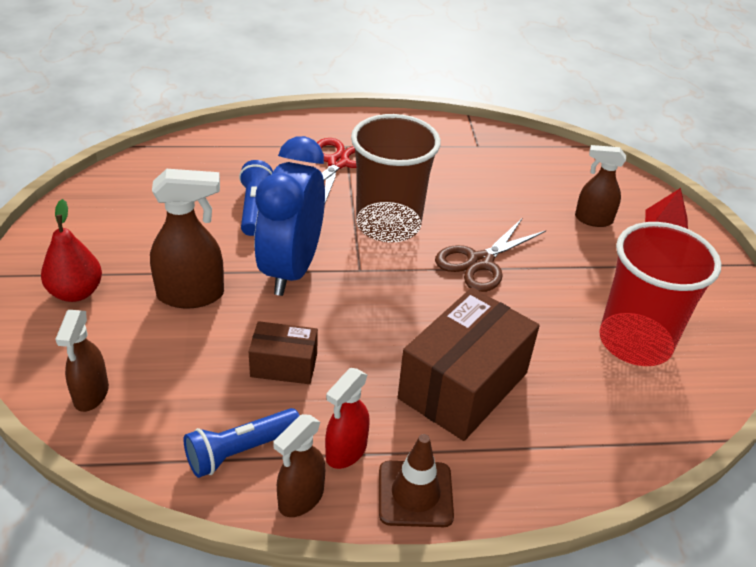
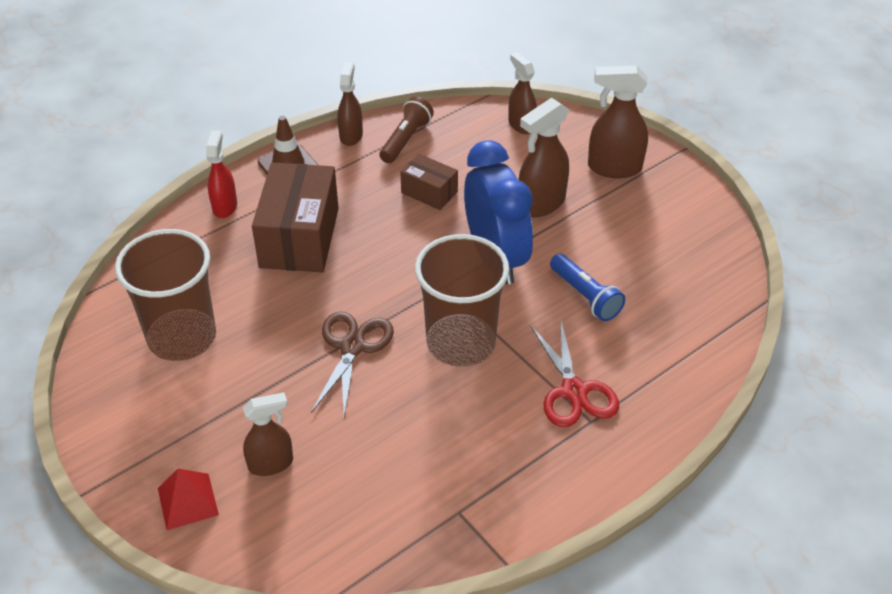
camera: 150 degrees right, 5 degrees up
red pear [41,199,102,302] -> brown spray bottle [588,66,648,178]
blue flashlight [183,408,300,478] -> brown flashlight [379,97,434,163]
brown box [248,321,318,384] -> brown box turned 60 degrees clockwise [400,154,458,210]
red spray bottle [325,368,370,469] -> red spray bottle moved to [206,131,237,218]
red cup [599,222,722,366] -> brown cup [115,229,216,361]

